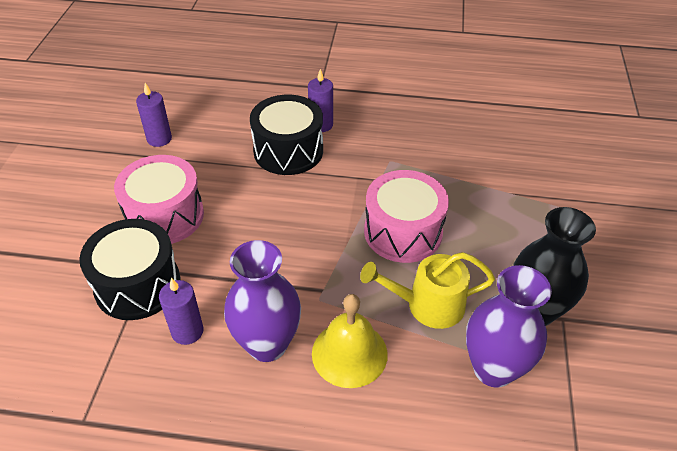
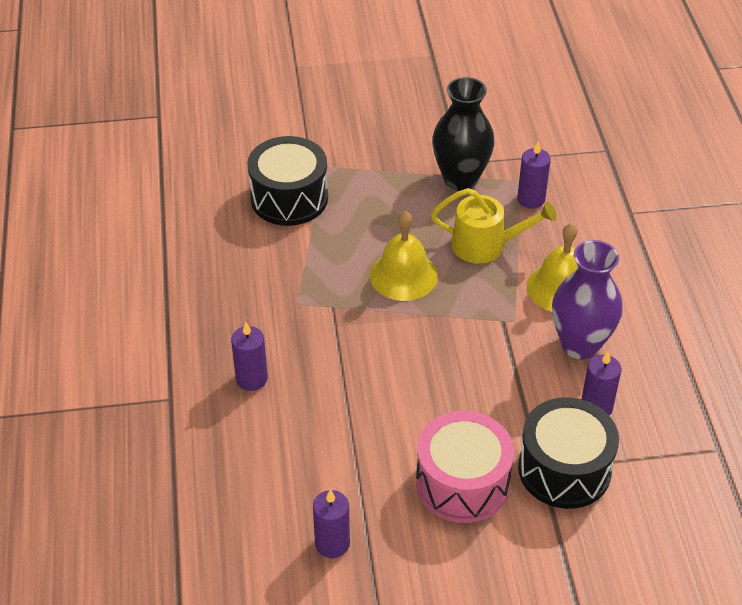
camera: 105 degrees left, 0 degrees up
black drum [250,95,323,175] -> black drum moved to [247,136,328,226]
yellow watering can [360,252,495,329] -> yellow watering can turned 60 degrees counterclockwise [431,188,557,264]
pink drum [364,170,449,263] -> yellow bell [370,211,438,301]
purple vase [466,265,552,388] -> purple candle [517,141,551,209]

